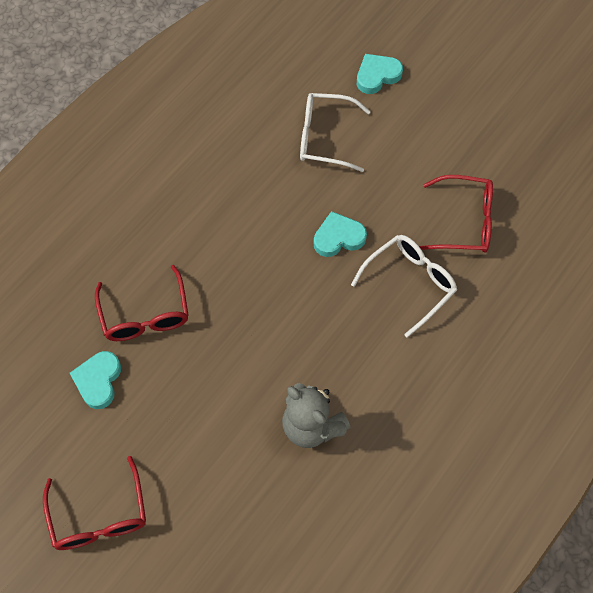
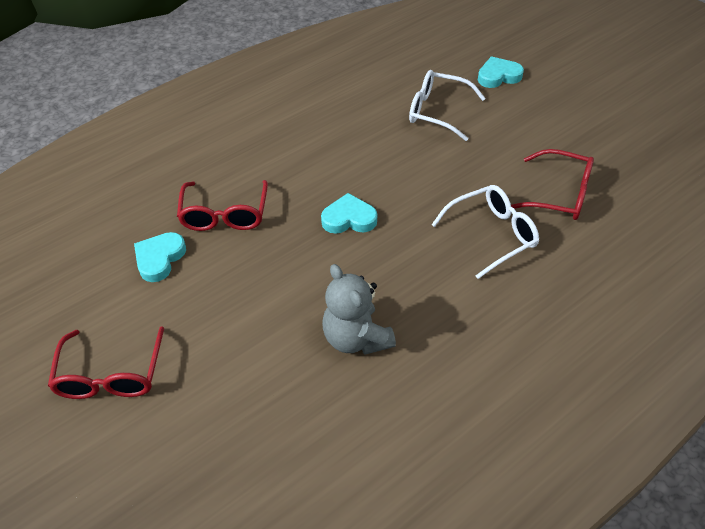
camera: 15 degrees right, 15 degrees down
turquoise heart [314,211,367,257] -> turquoise heart moved to [321,193,377,234]

